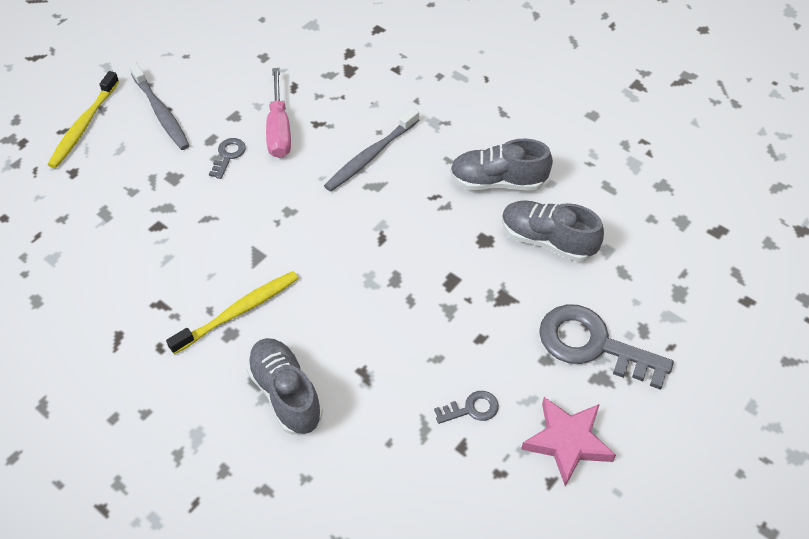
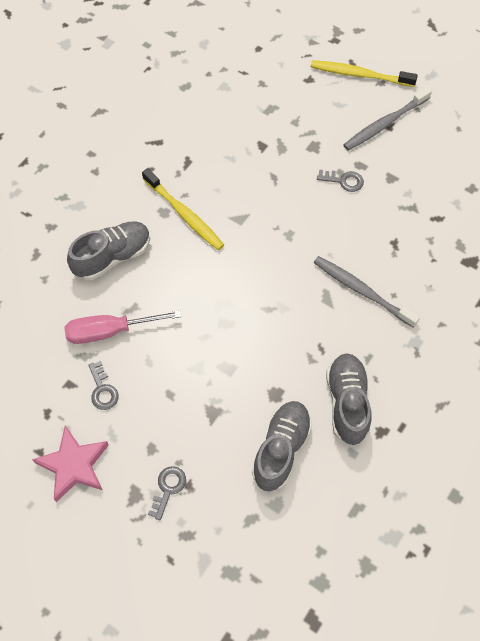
camera: 85 degrees right, 10 degrees up
pink screwdriver [266,68,291,158] -> pink screwdriver moved to [65,310,182,344]
grey key [539,304,674,390] -> grey key [148,466,186,520], size x0.46

